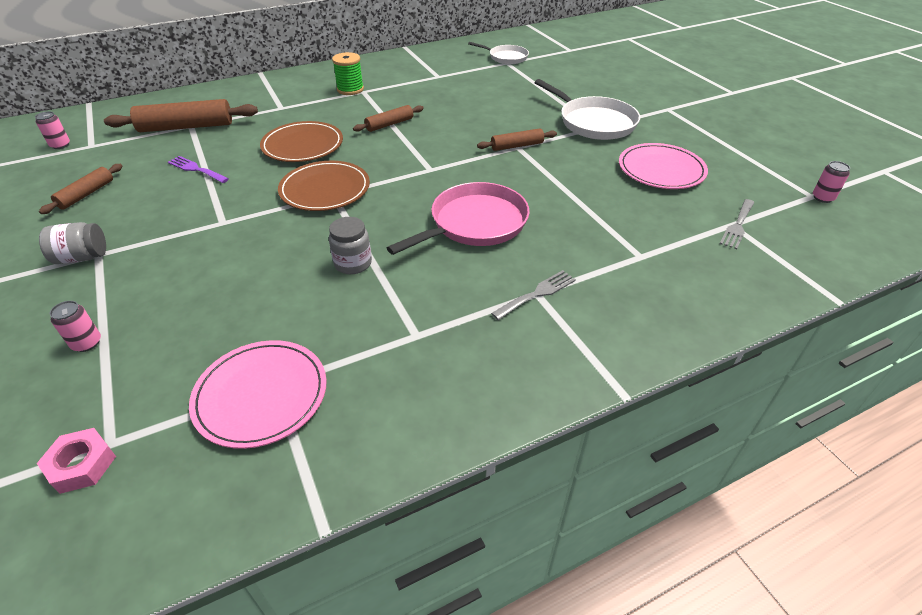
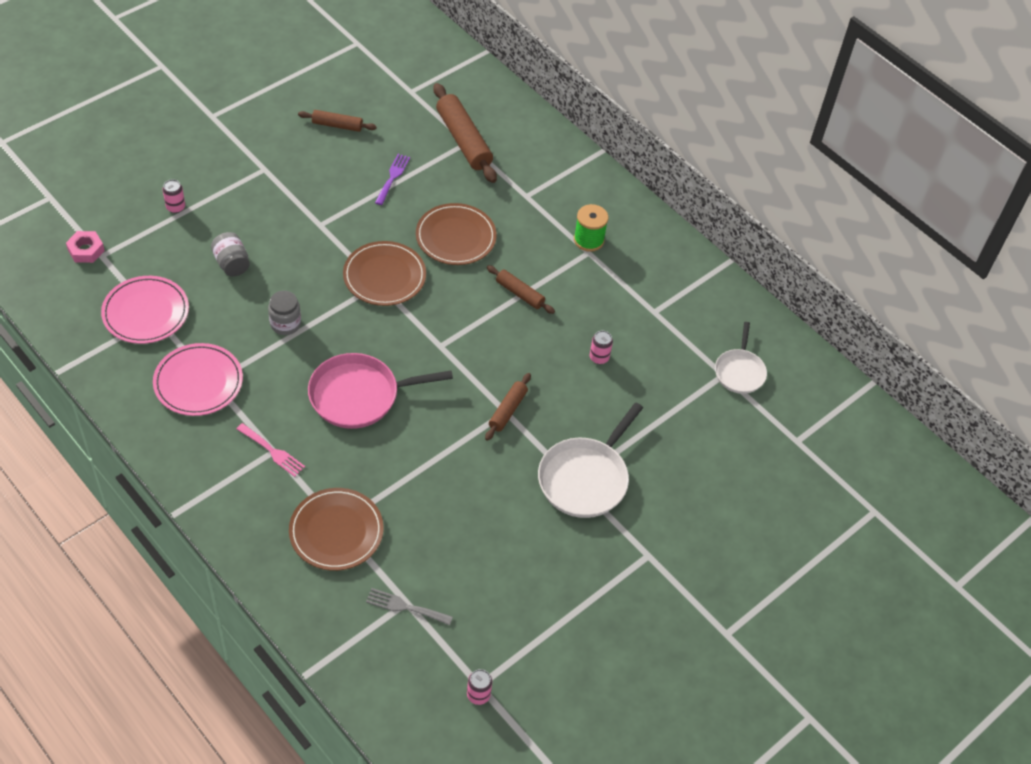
camera: 70 degrees right, 10 degrees up
pink can [35,111,70,149] -> pink can moved to [590,331,613,364]
grey jar [39,222,106,264] -> grey jar moved to [211,232,250,277]
pink pan [387,182,530,255] -> pink pan turned 135 degrees clockwise [308,353,453,429]
brown rolling pin [477,128,557,151] -> brown rolling pin turned 60 degrees clockwise [485,373,531,441]
grey fork [491,270,576,320] -> pink fork [237,423,305,477]
pink plate [619,143,708,189] -> pink plate moved to [153,343,243,416]
none -> brown plate [289,488,384,571]

